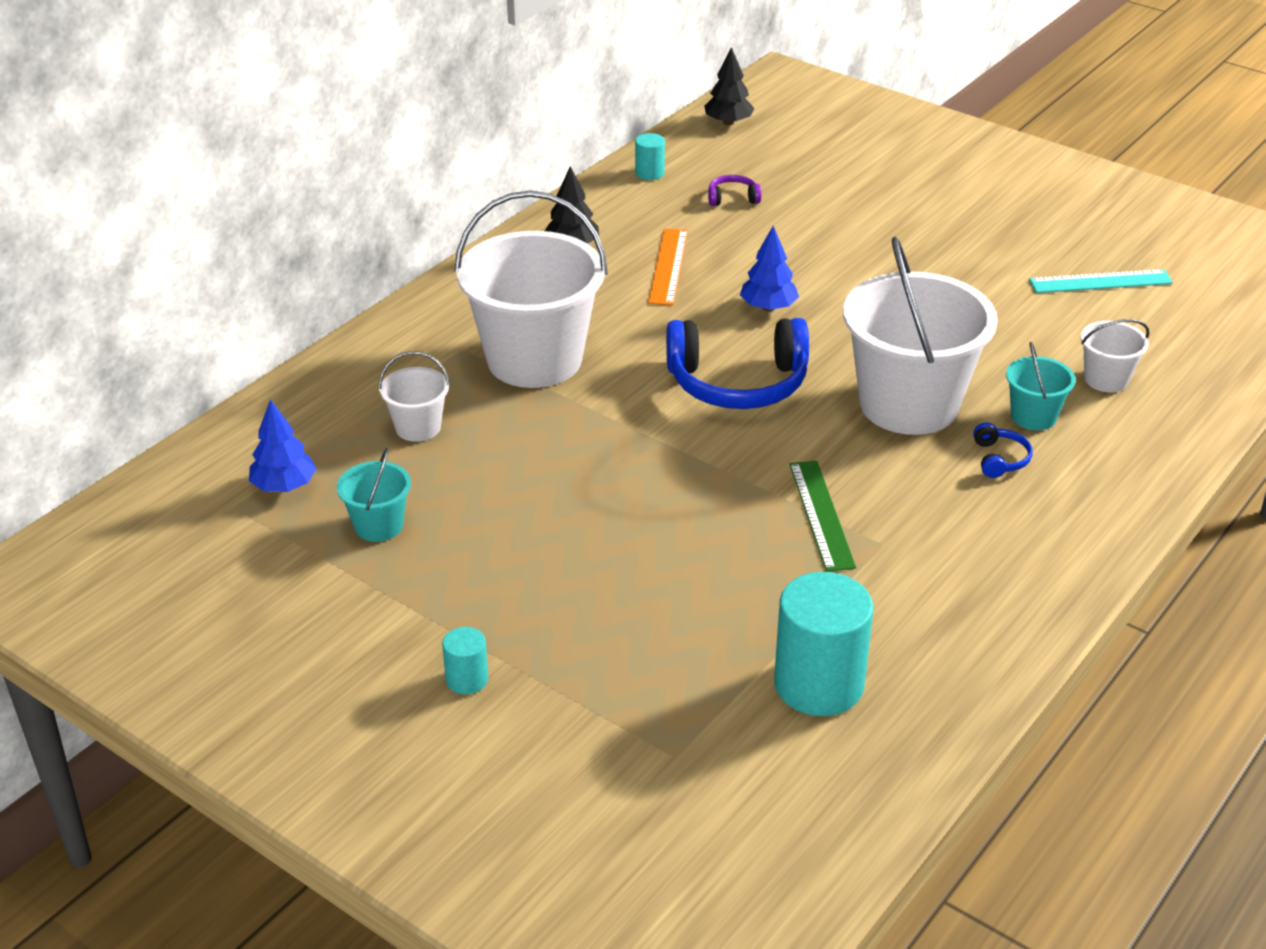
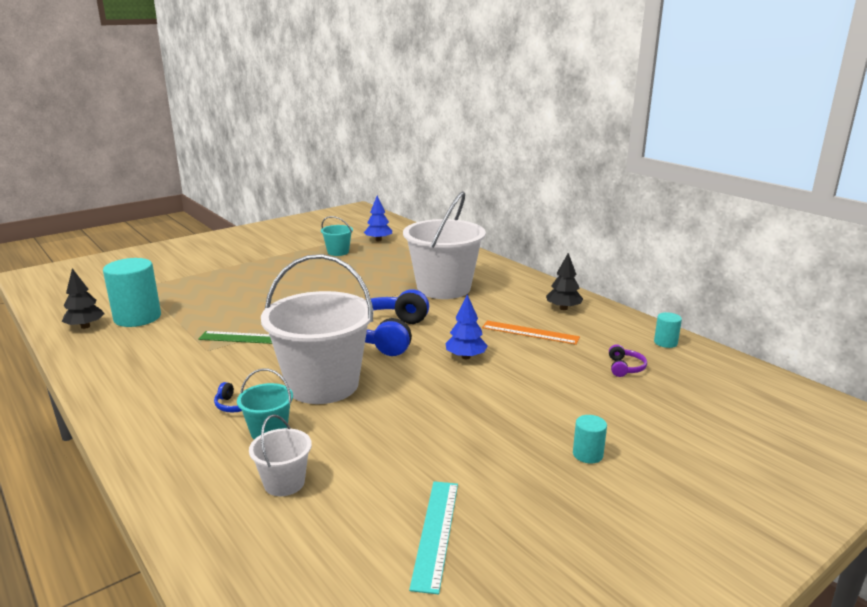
camera: 105 degrees right, 15 degrees down
white bucket [379,351,450,442] -> none
turquoise cylinder [442,627,488,694] -> turquoise cylinder moved to [573,415,607,464]
black tree [704,47,755,125] -> black tree moved to [62,268,105,329]

